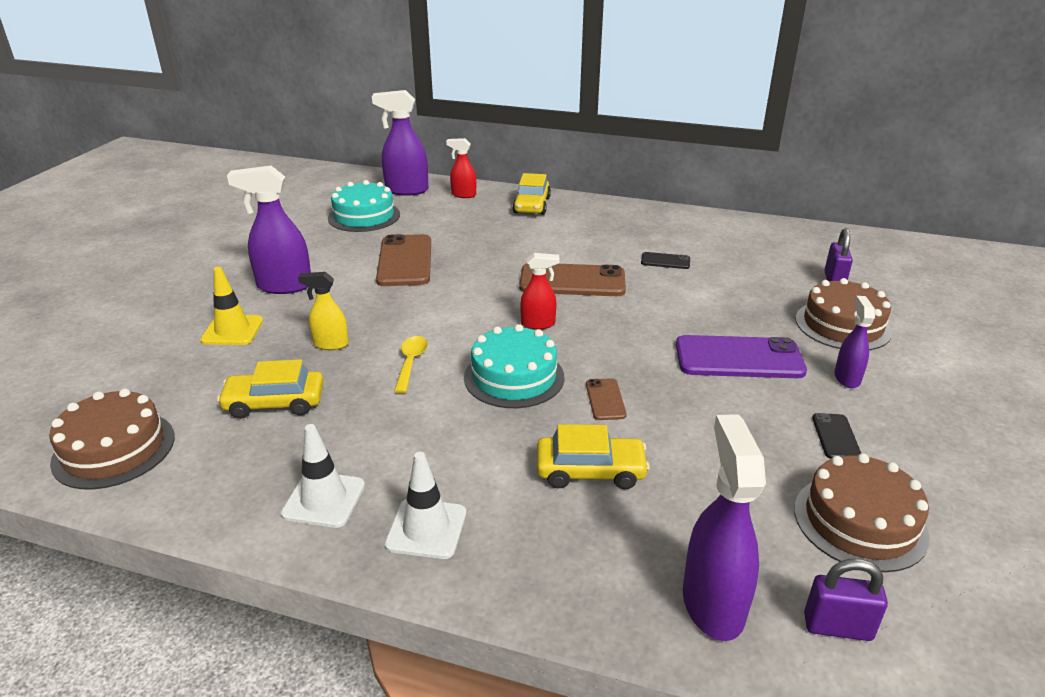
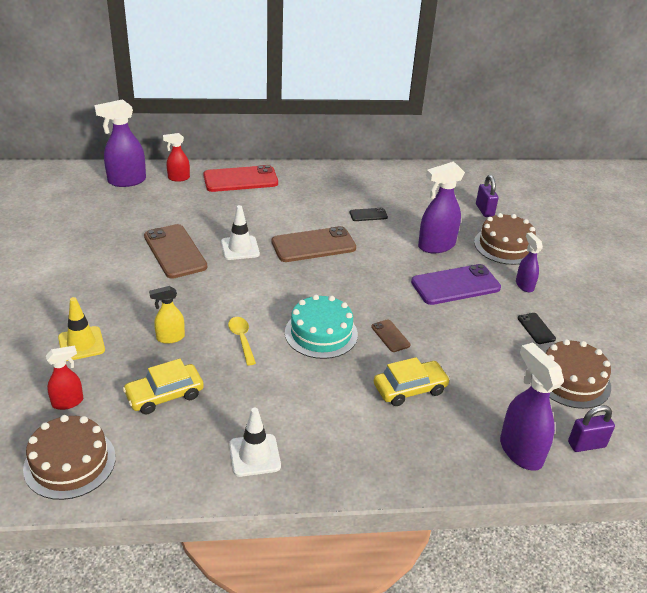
camera: 25 degrees left, 5 degrees up
purple spray bottle [227,166,311,294] -> purple spray bottle moved to [418,161,465,253]
turquoise cake [328,180,400,232] -> none
white traffic cone [385,452,466,559] -> white traffic cone moved to [221,205,260,260]
yellow car [512,173,551,215] -> red phone [203,165,278,192]
red spray bottle [520,253,560,330] -> red spray bottle moved to [46,345,83,410]

